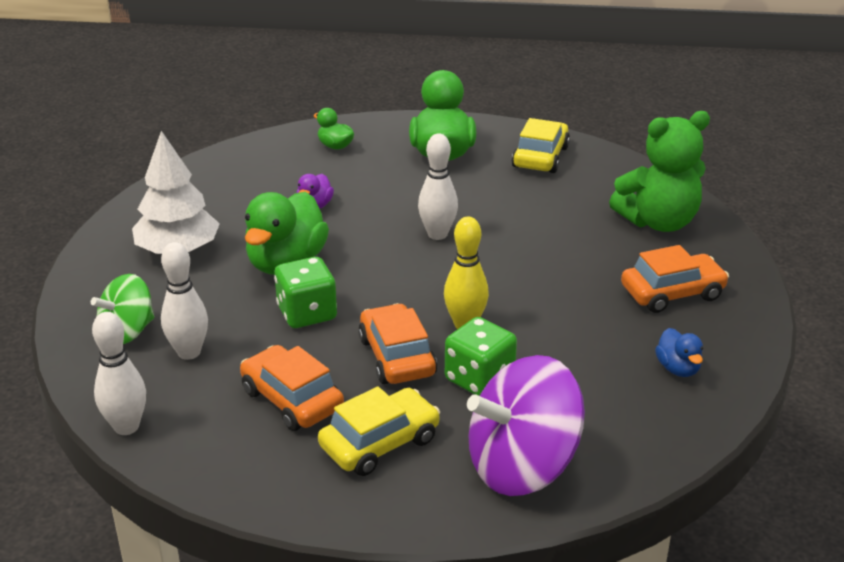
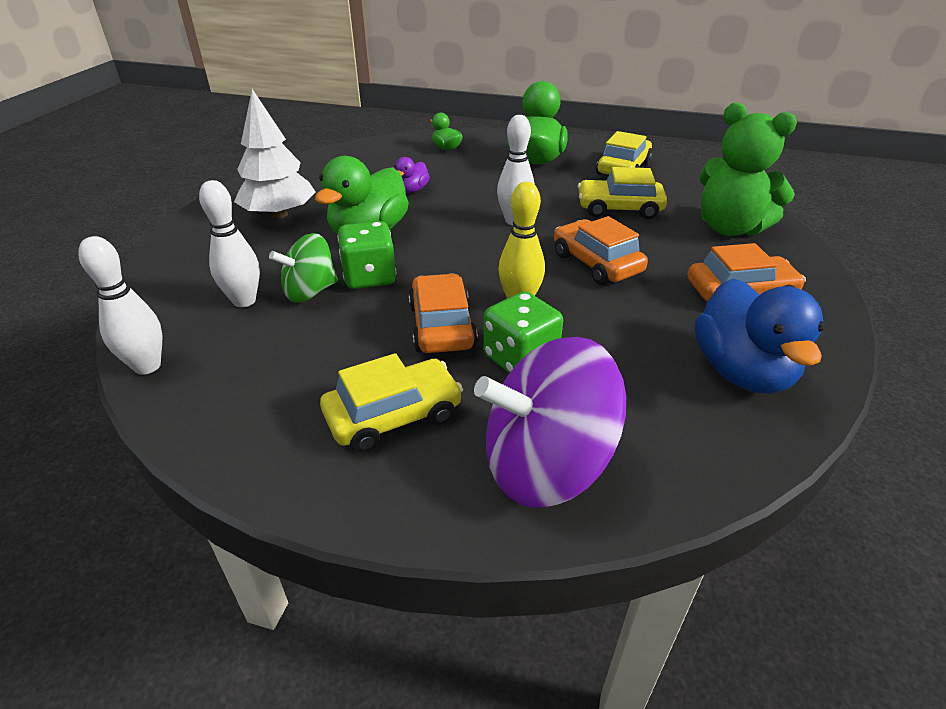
camera: 10 degrees right, 5 degrees up
green spinning top [91,274,155,344] -> green spinning top moved to [269,233,338,303]
orange car [240,345,344,431] -> orange car moved to [554,216,648,285]
green teddy bear [609,111,710,232] -> green teddy bear turned 45 degrees clockwise [699,102,797,236]
blue duck [655,328,703,377] -> blue duck [695,278,825,394], size x2.04
none -> yellow car [578,167,667,219]

